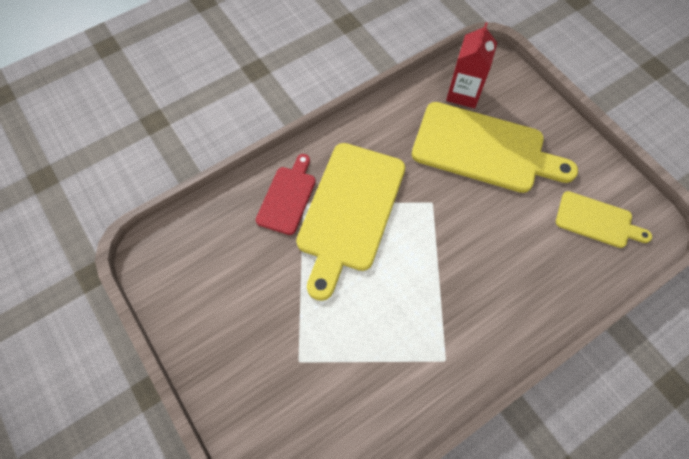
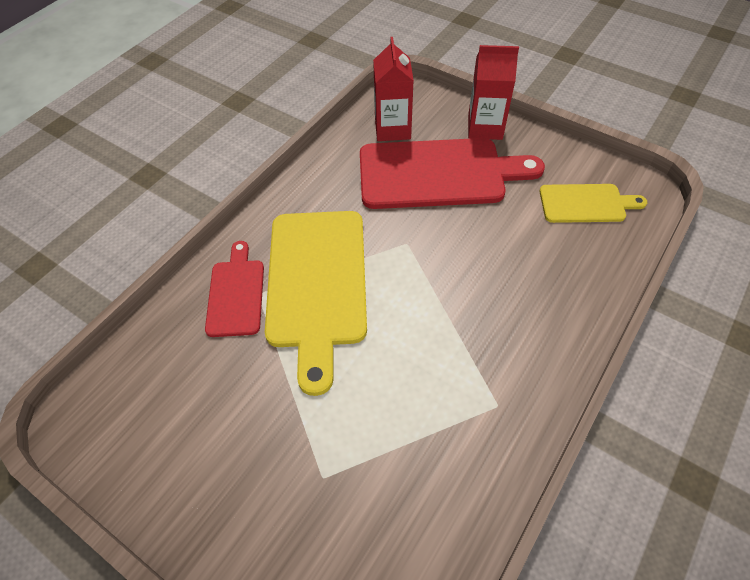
camera: 20 degrees left, 10 degrees down
yellow cutting board [412,102,578,193] -> red cutting board [360,138,545,209]
none -> red carton [468,45,519,140]

